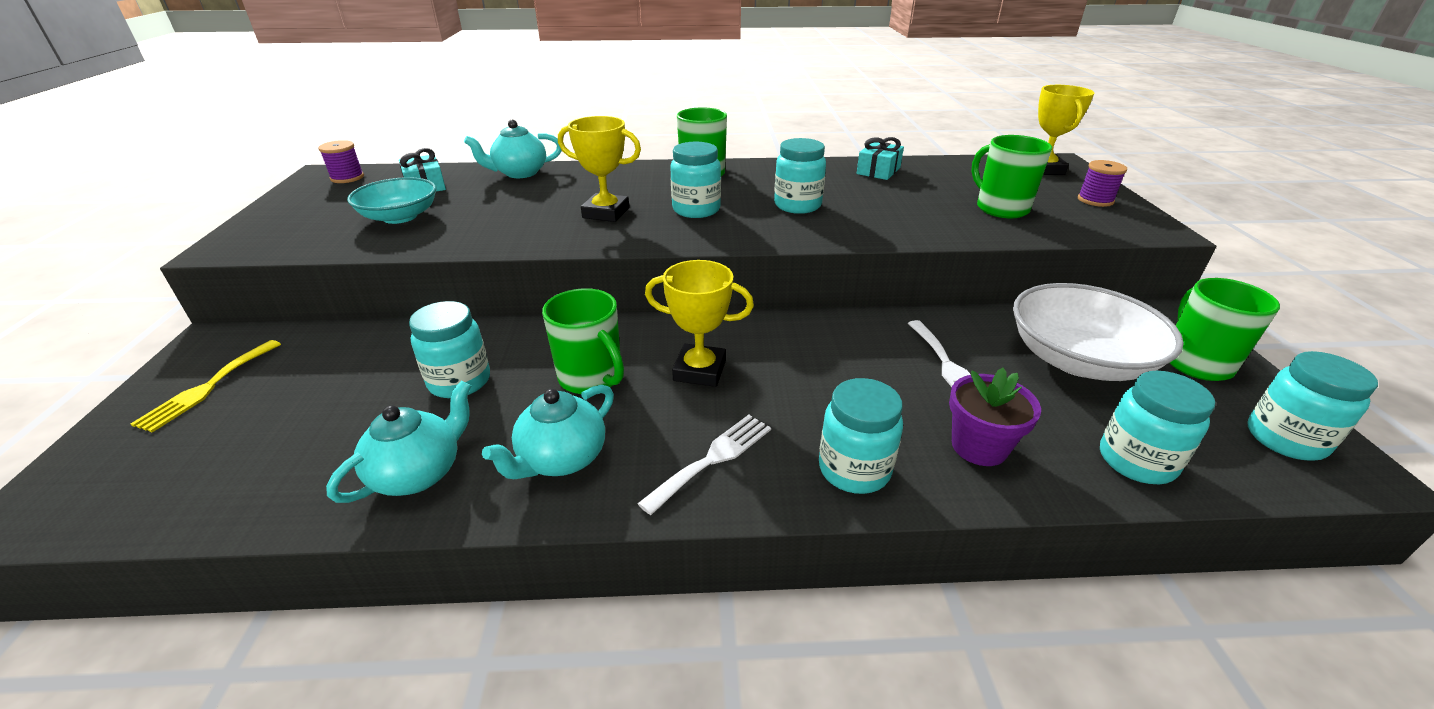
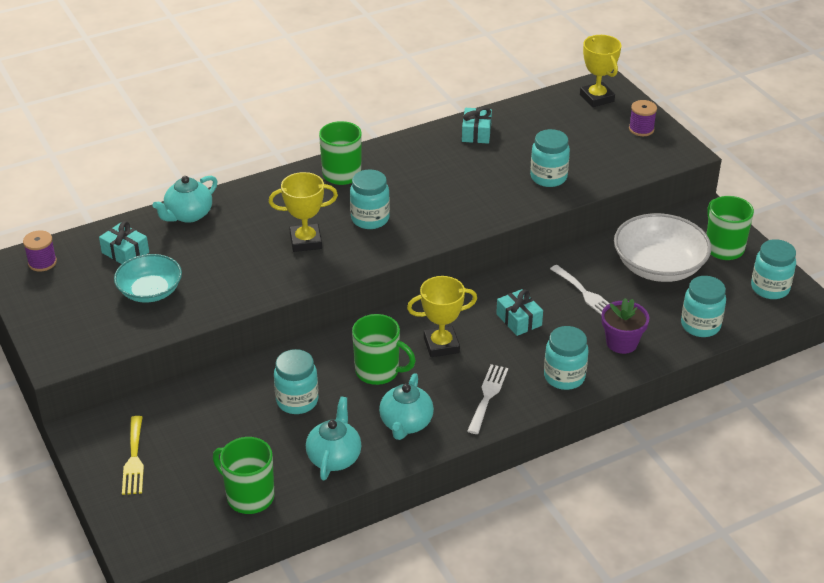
camera: 25 degrees left, 5 degrees up
turquoise jar [774,138,826,214] -> turquoise jar moved to [530,129,570,187]
green mug [971,135,1052,218] -> green mug moved to [213,437,275,514]
none -> turquoise gift [496,289,543,336]

